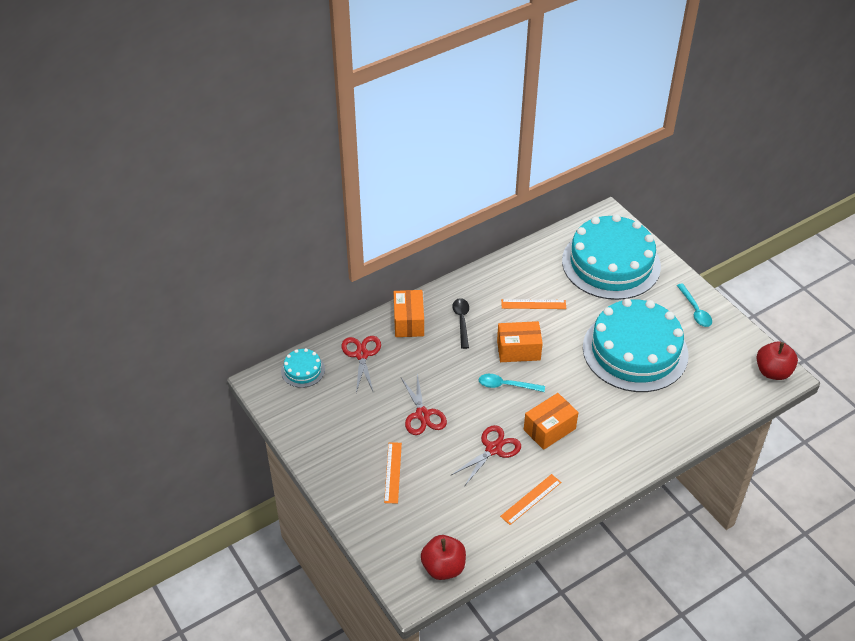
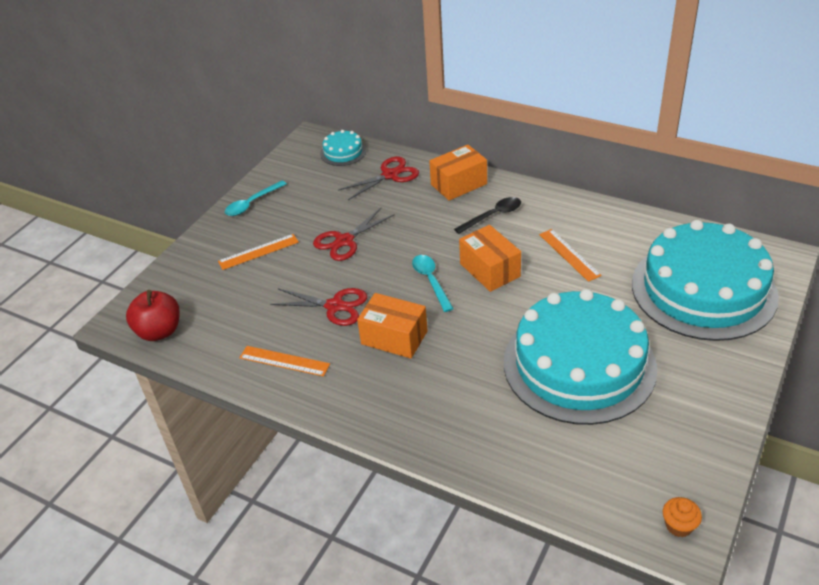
camera: 65 degrees right, 5 degrees down
turquoise spoon [677,283,712,327] -> turquoise spoon moved to [225,180,287,216]
red apple [757,342,798,380] -> orange cupcake [662,497,702,537]

